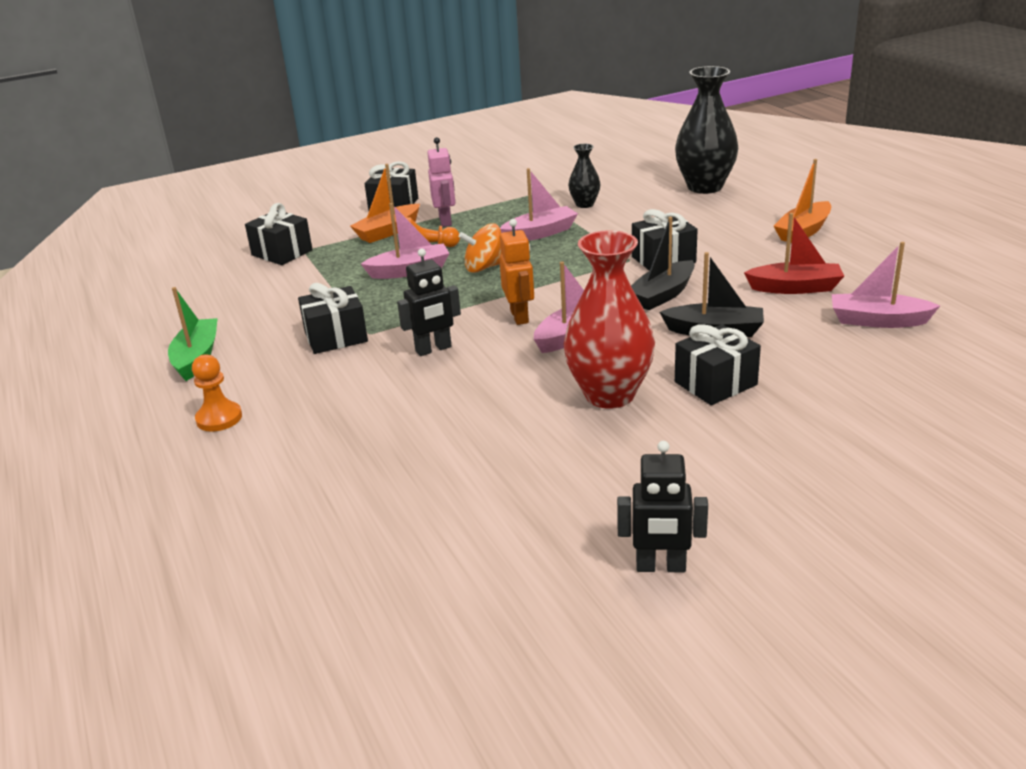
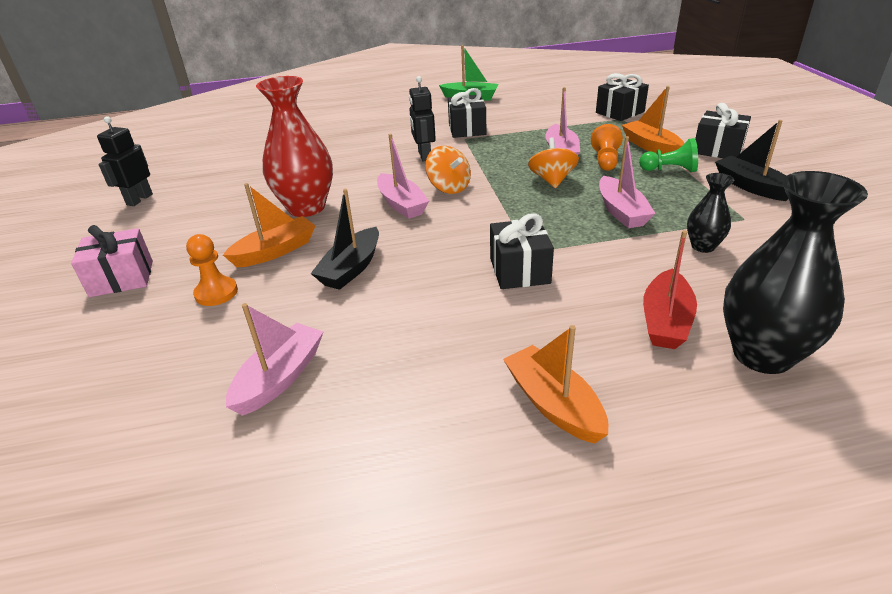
camera: 105 degrees right, 5 degrees up
orange pawn [192,354,242,432] -> orange pawn moved to [186,234,238,306]
pink robot [427,137,455,227] -> green pawn [639,138,698,172]
orange robot [499,219,534,325] -> orange spinning top [425,146,471,194]
black boat [631,217,695,310] -> black boat moved to [715,120,788,201]
black gift [675,324,761,405] -> orange boat [223,183,315,267]
red boat [744,213,844,294] -> red boat moved to [643,230,697,349]
none -> pink gift [71,225,153,297]

